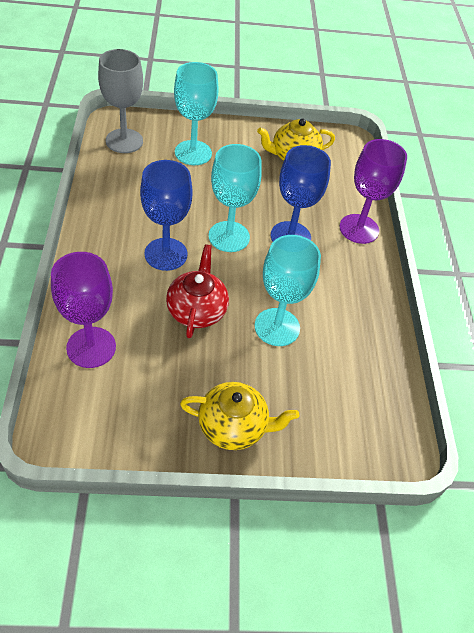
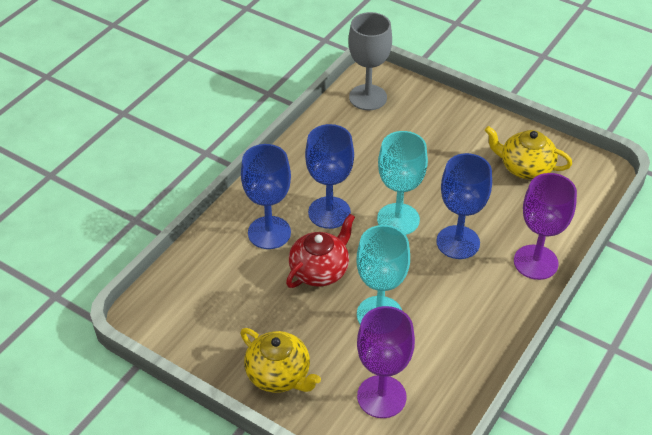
camera: 40 degrees right, 5 degrees down
purple goblet [51,252,116,368] -> purple goblet moved to [357,306,415,418]
turquoise goblet [174,62,219,165] -> none
none -> blue goblet [241,144,291,249]

